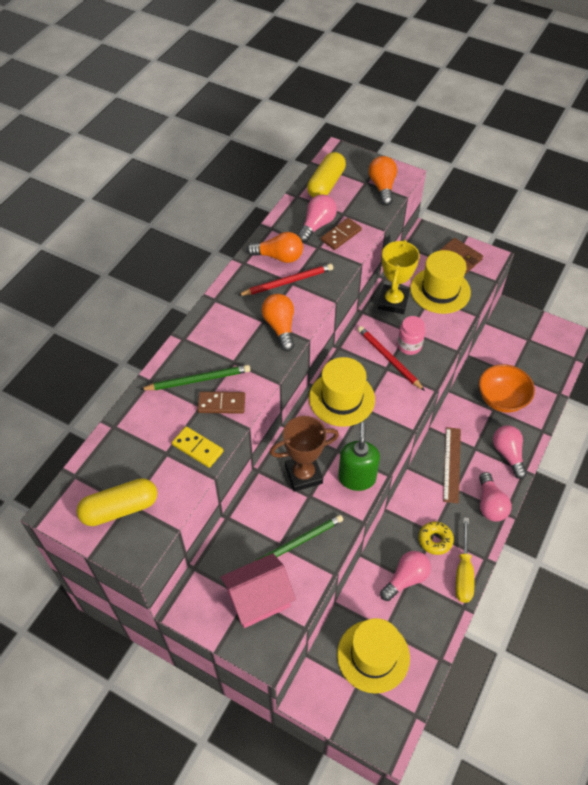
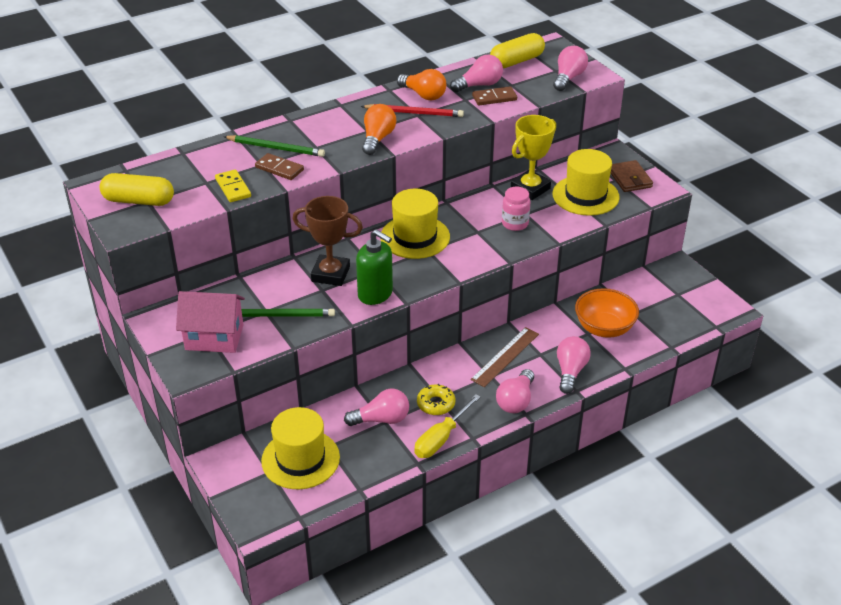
camera: 30 degrees right, 15 degrees down
green soap dispenser [338,422,380,491] -> green soap dispenser turned 90 degrees clockwise [356,229,393,305]
red pencil [358,326,425,391] -> none
orange light bulb [369,156,397,206] -> pink light bulb [553,46,588,91]

